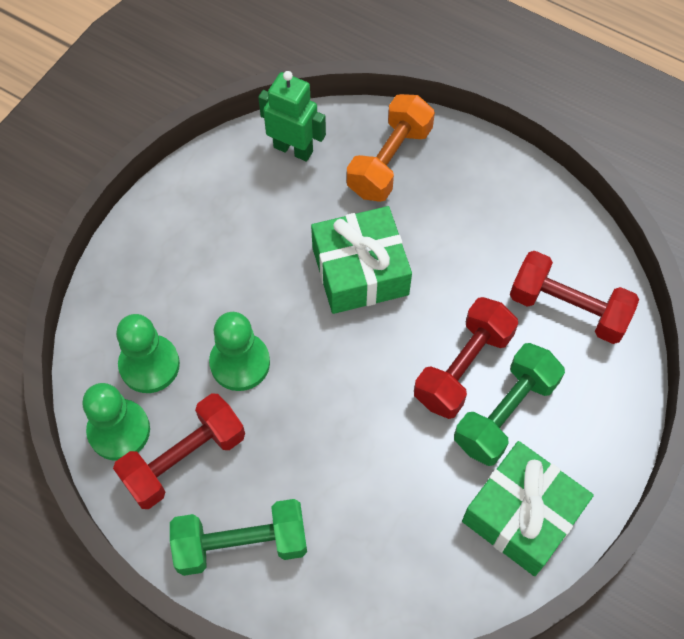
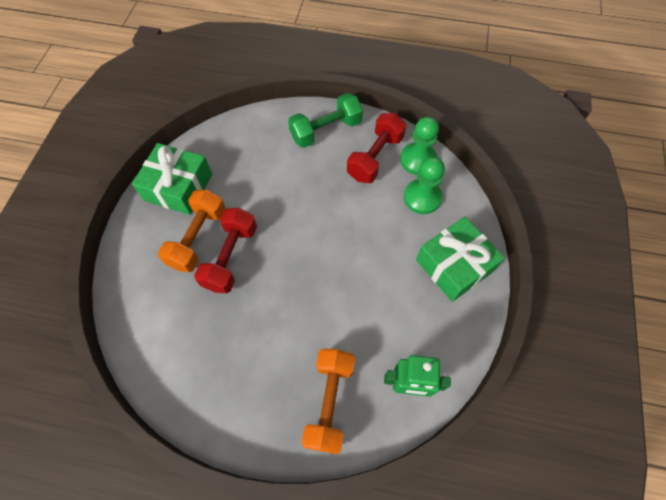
camera: 160 degrees right, 0 degrees up
green pawn [209,312,270,391] -> none
green gift [311,206,412,314] -> green gift moved to [416,217,505,302]
green dumbbell [454,343,565,466] -> orange dumbbell [158,190,226,272]
red dumbbell [510,251,639,344] -> none

